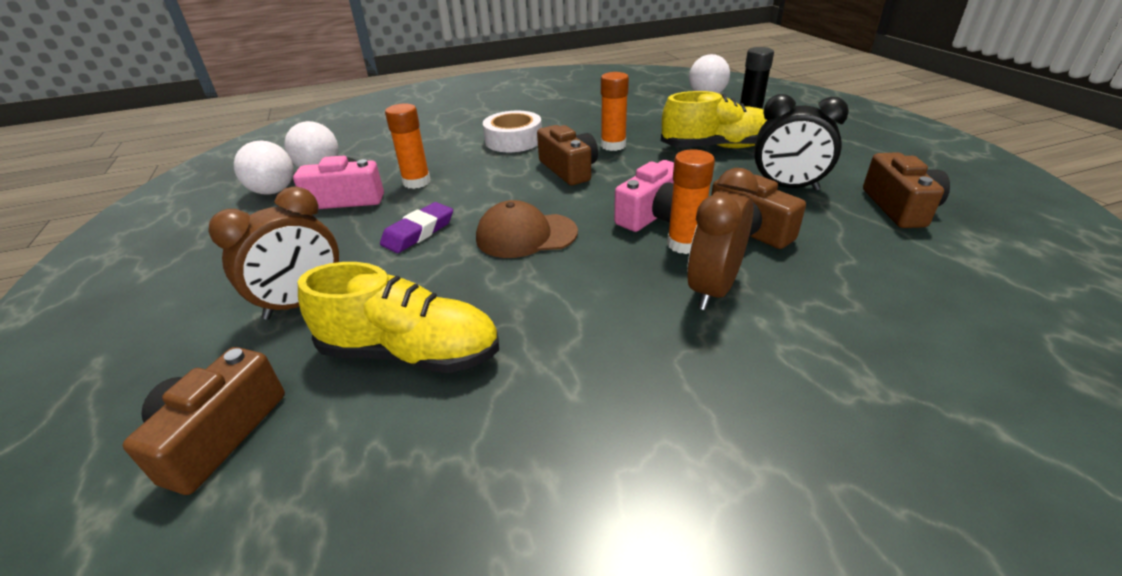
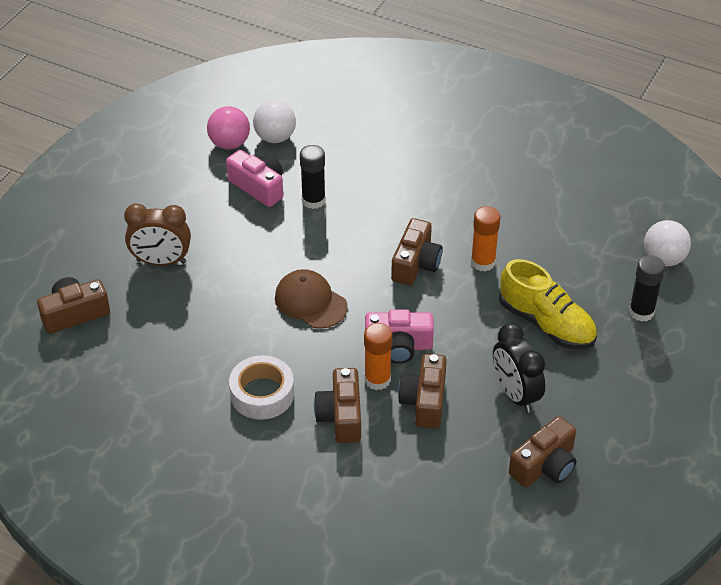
camera: 45 degrees right, 10 degrees up
white ball [234,141,294,195] -> pink ball [207,106,250,150]
yellow shoe [298,262,499,373] -> none
purple eraser [380,202,453,253] -> none
orange glue stick [385,103,431,189] -> black glue stick [300,145,326,209]
white tape [483,111,542,152] -> white tape moved to [229,355,294,420]
brown clock [687,168,758,310] -> brown camera [314,368,361,443]

